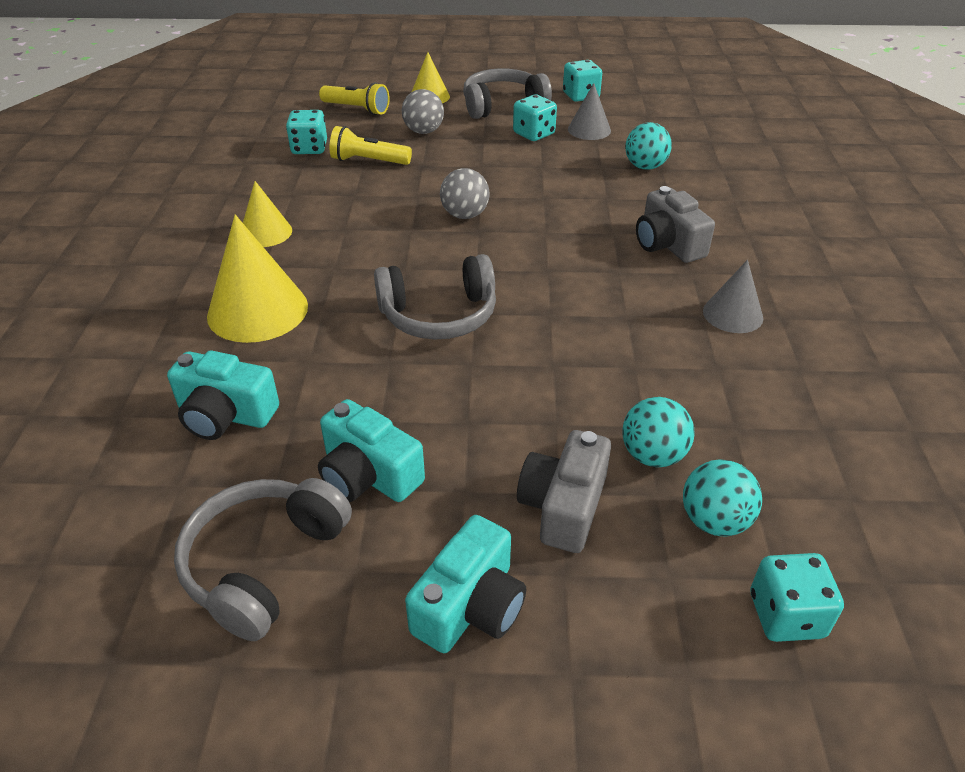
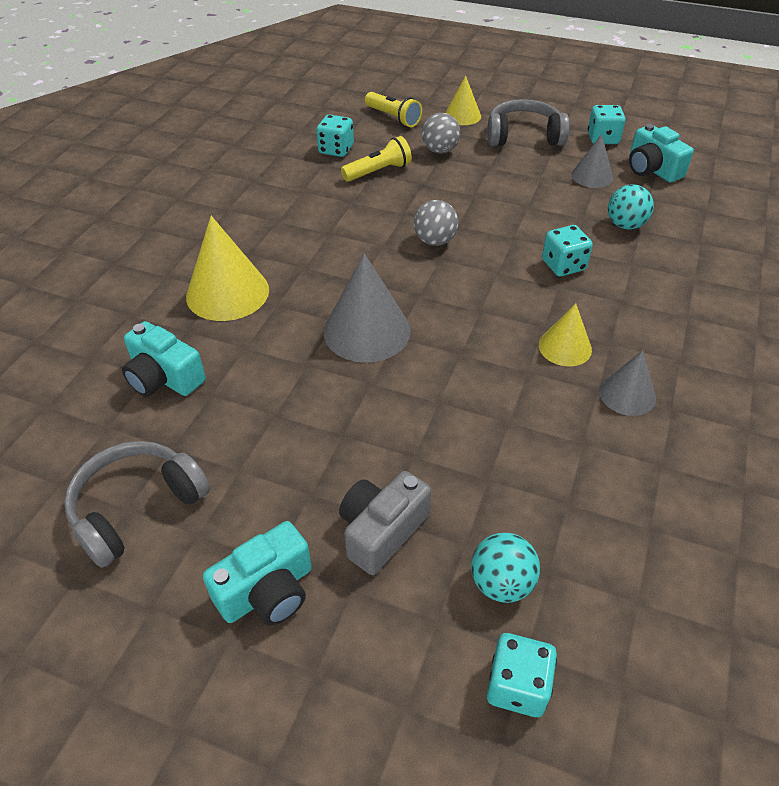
camera: 20 degrees right, 5 degrees up
yellow cone [243,181,292,247] -> yellow cone moved to [539,303,592,366]
turquoise camera [318,399,425,502] -> turquoise camera moved to [629,124,694,182]
yellow flashlight [330,126,412,165] -> yellow flashlight turned 120 degrees clockwise [341,136,412,182]
grey headphones [374,254,496,340] -> grey cone [324,253,411,363]
turquoise dice [513,95,557,141] -> turquoise dice moved to [542,225,593,277]
turquoise ball [622,397,694,467] -> none
grey camera [636,186,715,263] -> none

